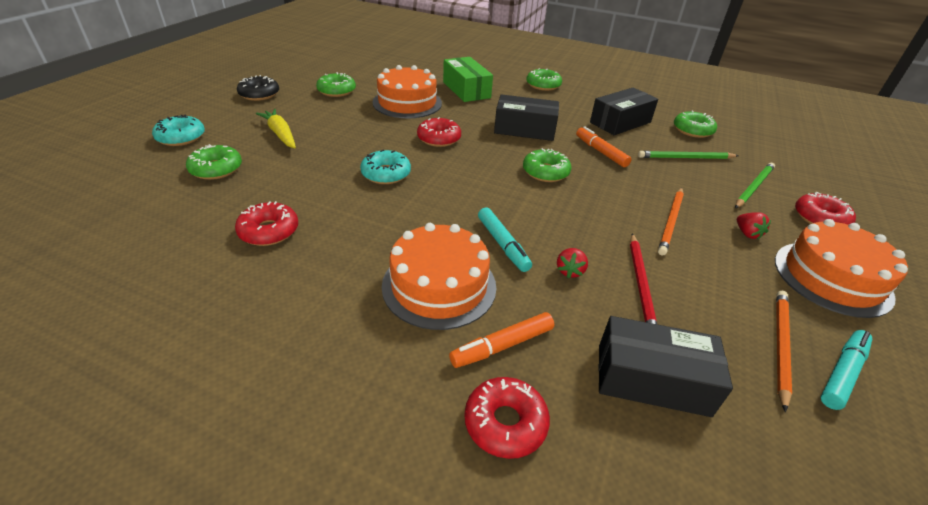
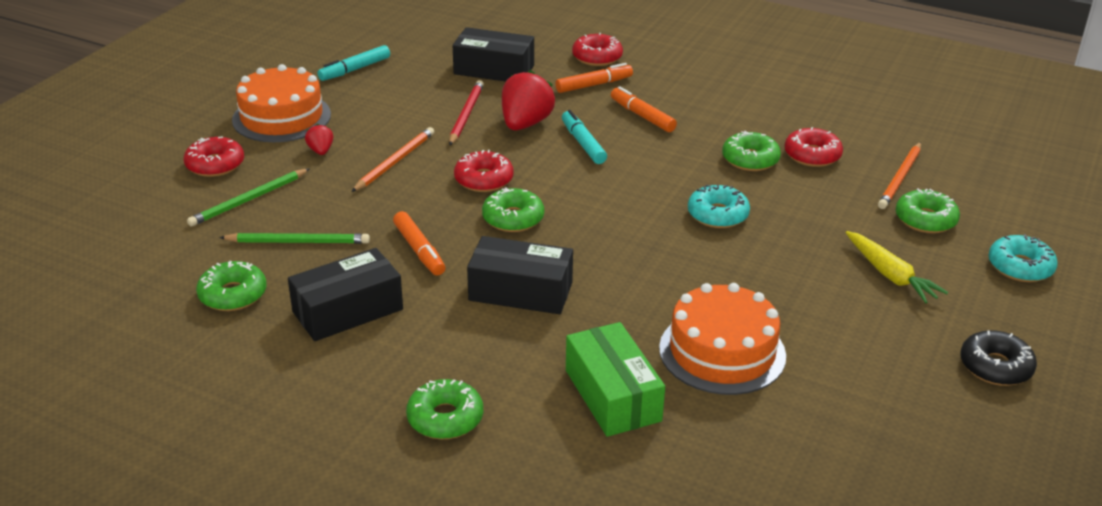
camera: 175 degrees left, 5 degrees down
green donut [316,72,356,97] -> green donut moved to [722,131,781,171]
orange cake [382,223,496,330] -> orange marker [611,86,677,132]
red donut [417,117,461,147] -> red donut moved to [454,150,514,192]
red strawberry [557,248,588,278] -> red strawberry [502,70,555,130], size x2.02
orange pencil [776,291,792,412] -> orange pencil moved to [878,142,921,209]

